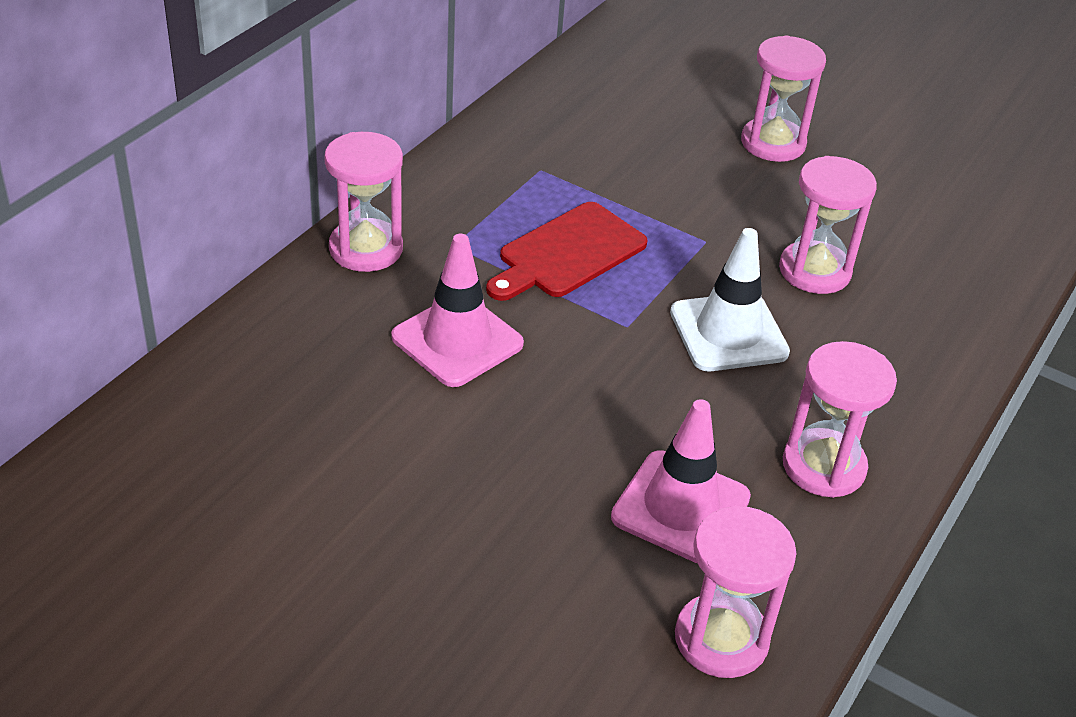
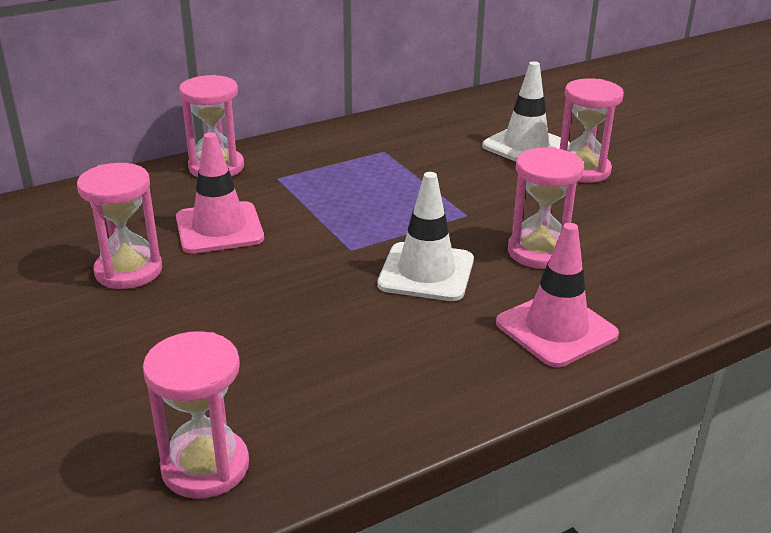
camera: 30 degrees right, 10 degrees down
red cutting board [486,202,648,301] -> none
pink traffic cone [611,399,751,563] -> pink traffic cone moved to [496,223,619,367]
pink hourglass [783,341,897,498] -> pink hourglass moved to [77,163,162,289]
none -> white traffic cone [482,61,570,162]

